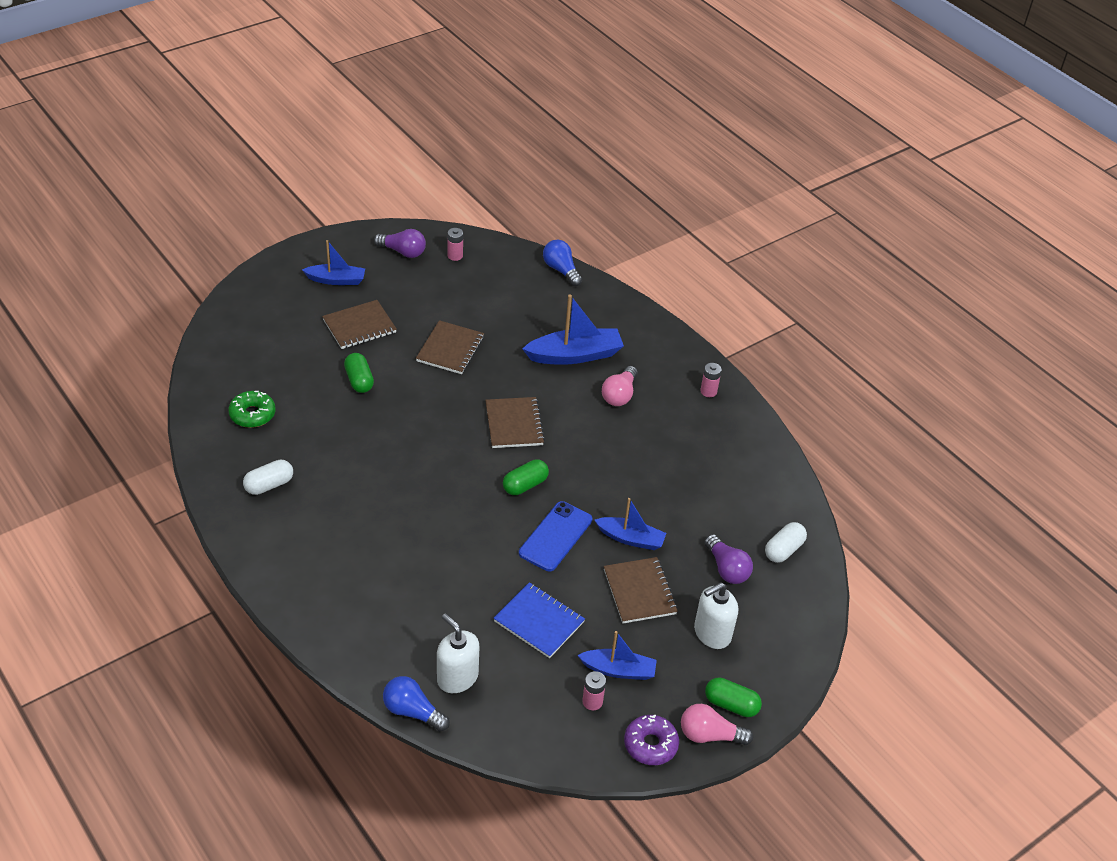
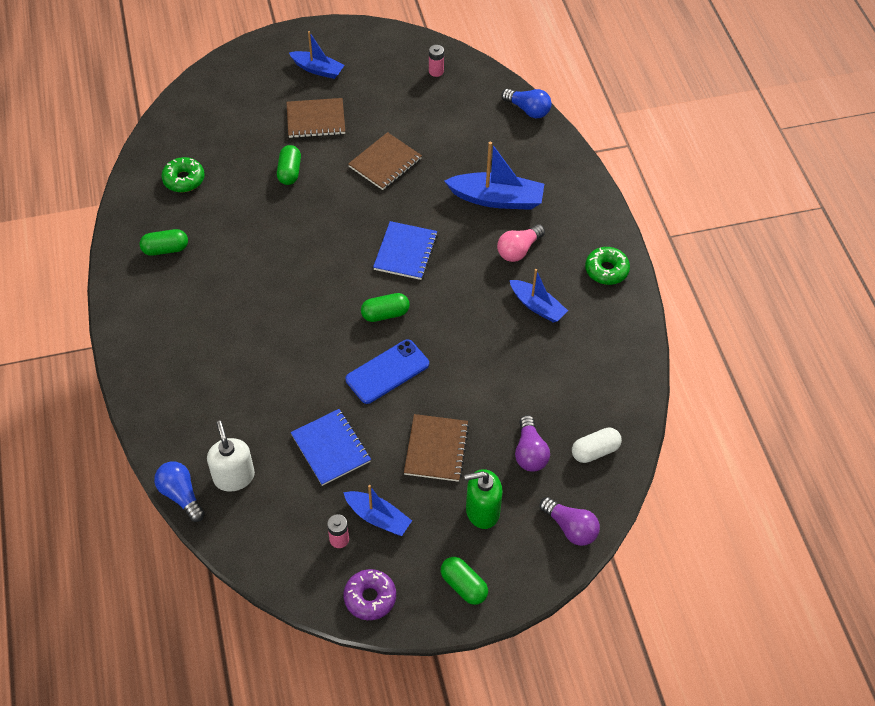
camera: 25 degrees right, 10 degrees up
white capsule [243,460,293,495] -> green capsule [140,229,188,256]
purple light bulb [374,229,426,258] -> purple light bulb moved to [540,497,600,546]
brown notebook [485,397,545,448] -> blue notebook [373,221,438,280]
blue light bulb [543,240,582,286] -> blue light bulb turned 135 degrees clockwise [501,89,552,118]
blue boat [595,498,666,550] -> blue boat moved to [510,269,568,322]
pink light bulb [681,704,753,745] -> none
white soap dispenser [694,583,738,649] -> green soap dispenser [464,469,503,529]
pink battery [700,363,722,397] -> green donut [585,247,630,285]

